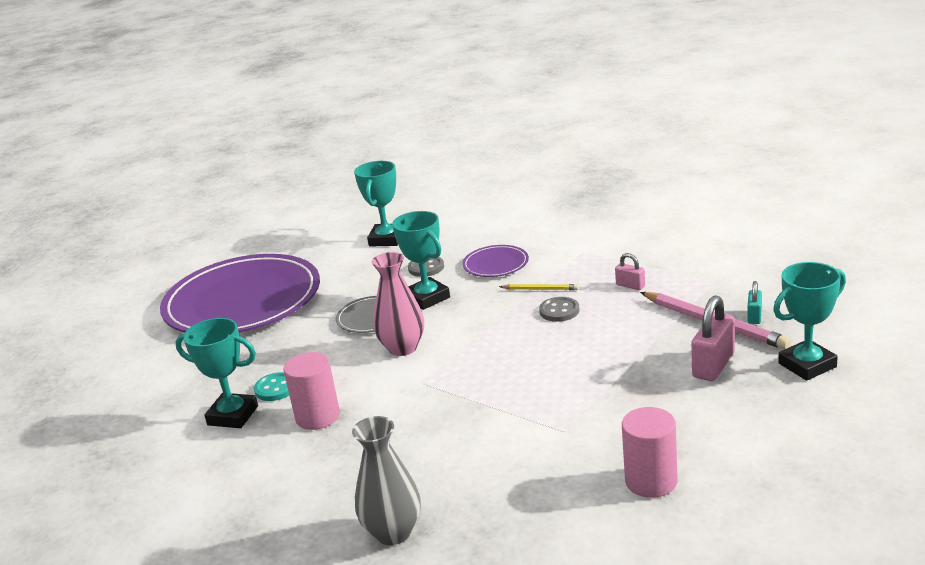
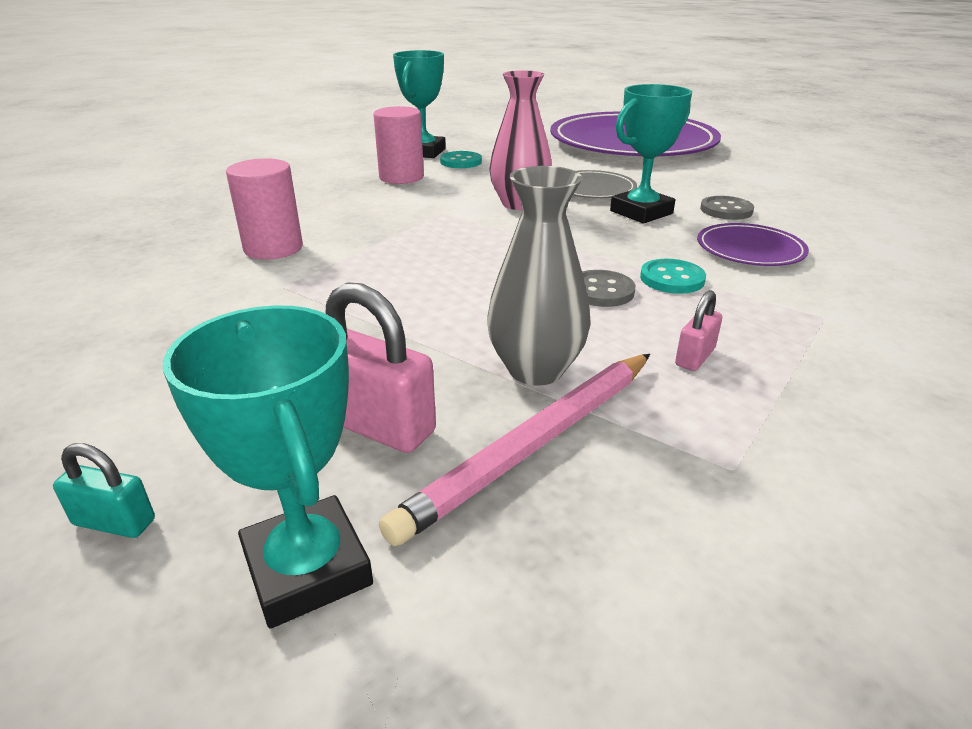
camera: 85 degrees right, 5 degrees up
grey vase [352,416,421,545] -> grey vase moved to [487,166,591,386]
turquoise trophy [354,161,398,246] -> none
yellow pencil [499,284,579,290] -> turquoise button [640,259,706,294]
pink cylinder [622,407,678,498] -> pink cylinder moved to [226,158,303,260]
turquoise padlock [747,281,762,324] -> turquoise padlock moved to [53,443,155,538]

